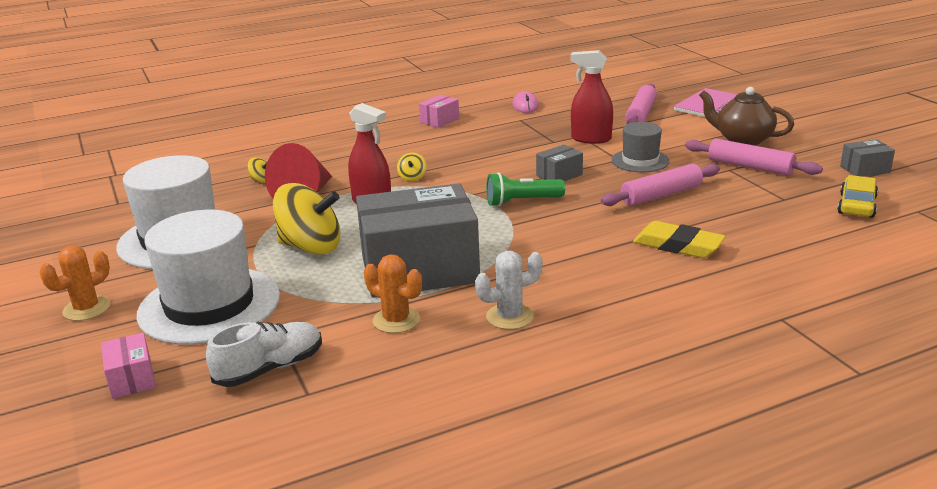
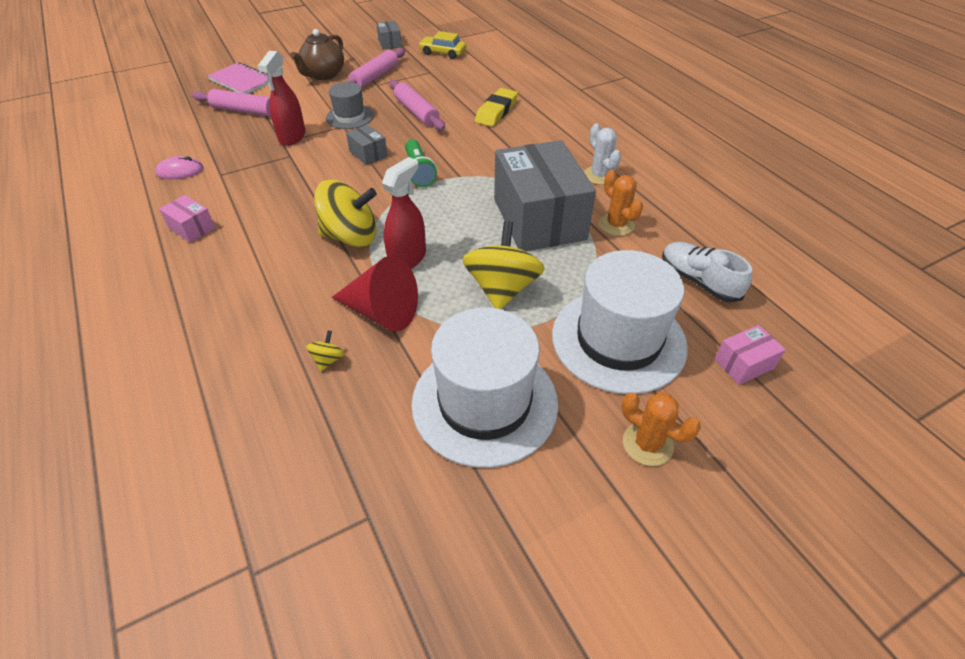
camera: 95 degrees left, 20 degrees up
orange cactus [364,254,422,333] -> orange cactus turned 60 degrees counterclockwise [599,170,643,236]
yellow spinning top [397,152,427,181] -> yellow spinning top [314,180,377,247], size x2.37

